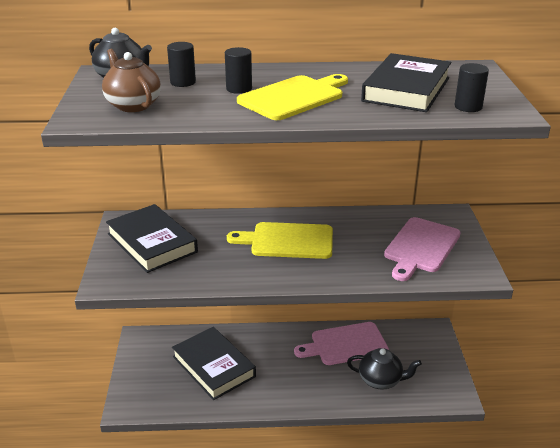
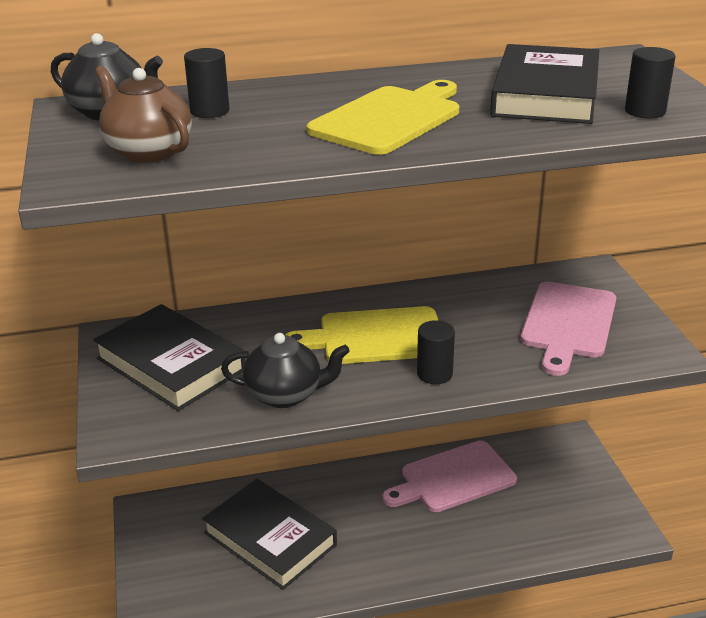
camera: 10 degrees left, 0 degrees up
black cylinder [225,47,252,94] -> black cylinder moved to [417,320,455,384]
black teapot [347,348,422,389] -> black teapot moved to [221,333,350,408]

